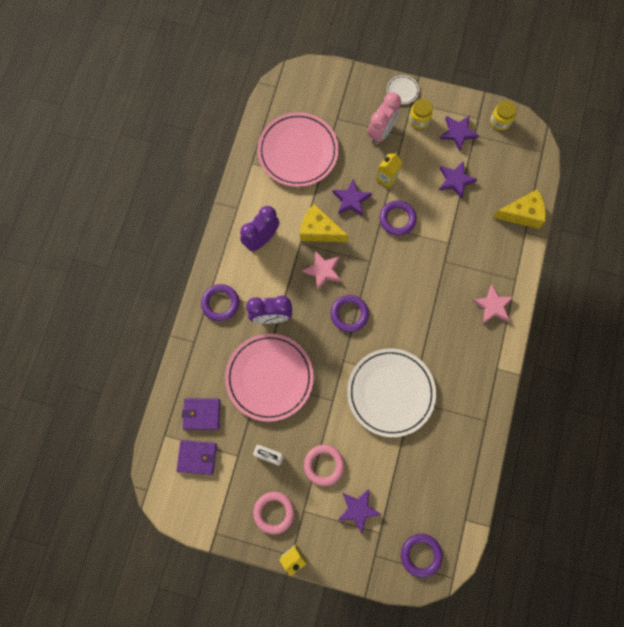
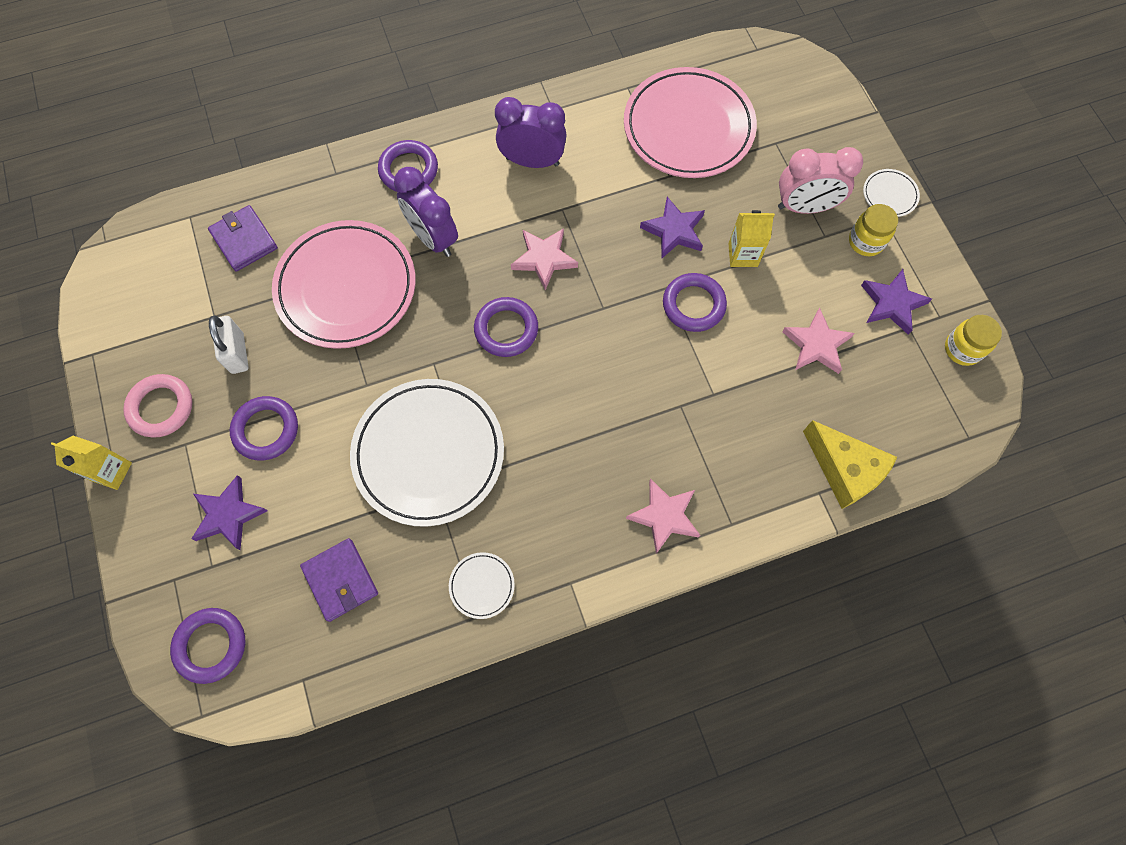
camera: 55 degrees right, 5 degrees down
purple wallet [177,440,217,475] -> purple wallet moved to [300,538,378,622]
yellow cheese [300,204,348,242] -> none
pink ring [304,445,344,486] -> purple ring [230,396,298,460]
purple star [439,161,477,199] -> pink star [782,308,855,374]
none -> white plate [449,552,515,619]

